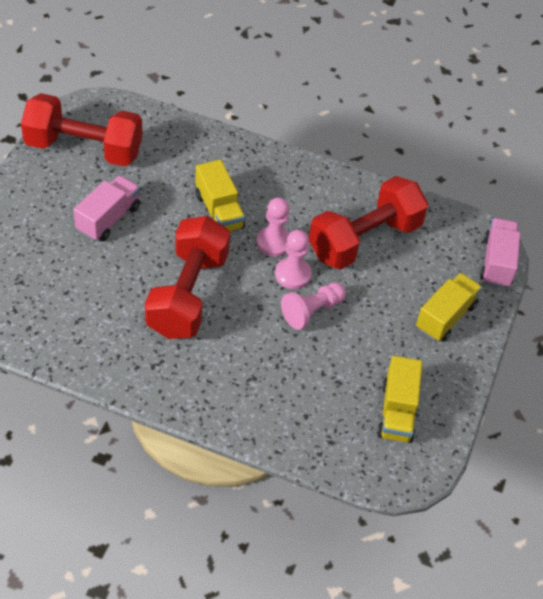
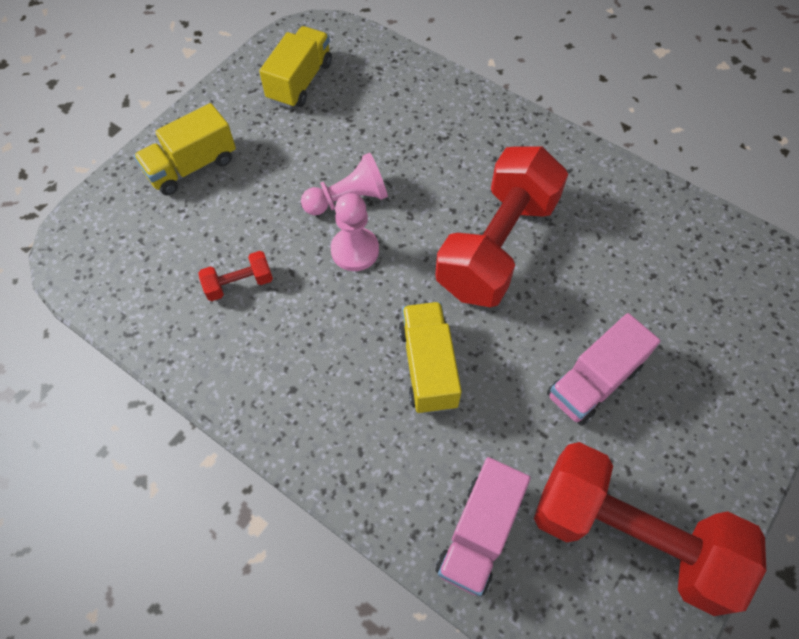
camera: 160 degrees left, 10 degrees up
pink pawn [257,197,290,257] -> none
red dumbbell [309,176,428,270] -> red dumbbell [198,251,273,301], size x0.41
pink truck [480,218,521,288] -> pink truck moved to [435,457,531,596]

